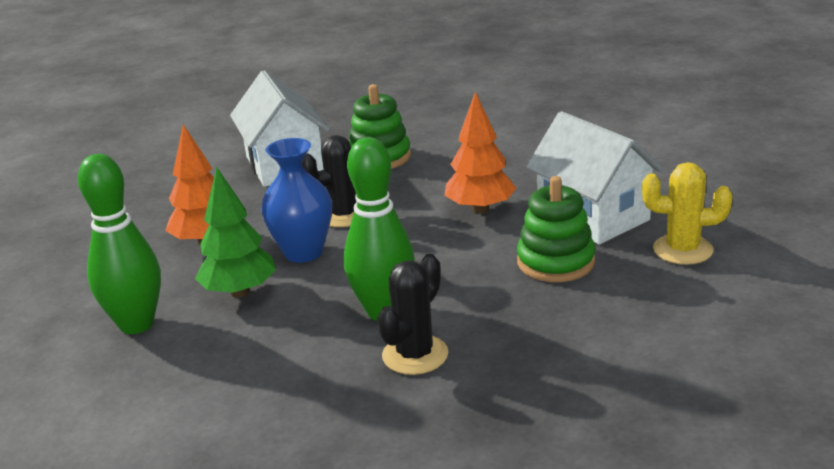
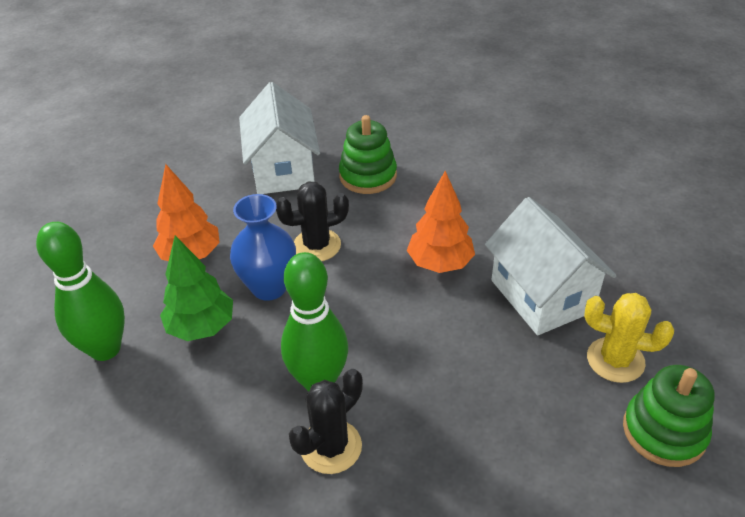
camera: 10 degrees right, 15 degrees up
green stacking toy [517,176,595,282] -> green stacking toy moved to [623,365,715,467]

